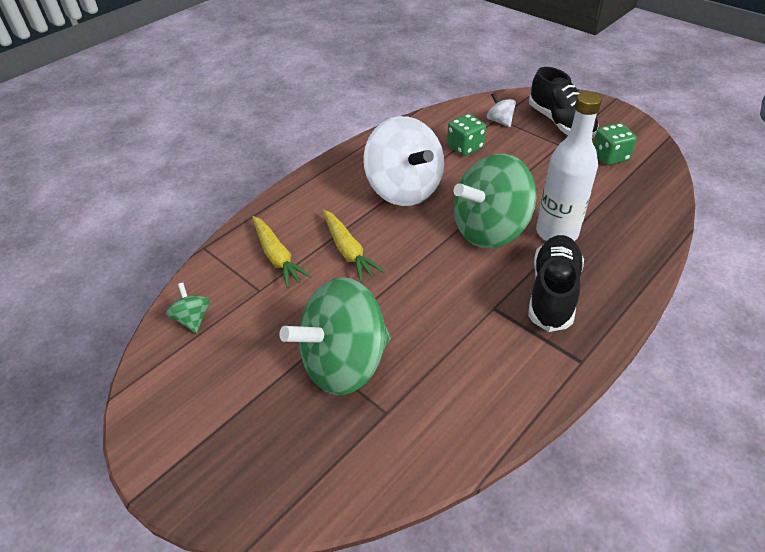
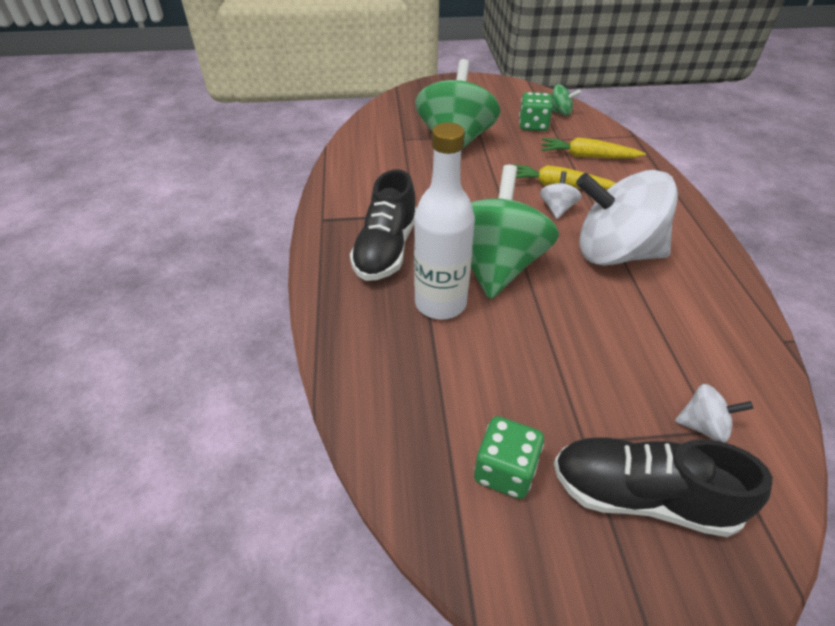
camera: 130 degrees right, 0 degrees up
green dice [447,114,486,156] -> green dice moved to [519,92,553,131]
black shoe [528,235,584,332] -> black shoe turned 45 degrees clockwise [350,170,417,281]
none -> white spinning top [540,171,582,219]

